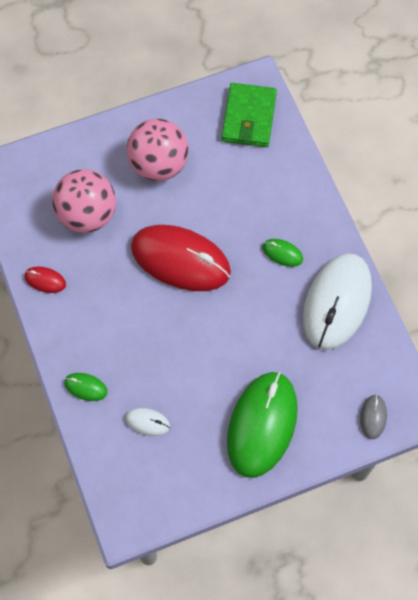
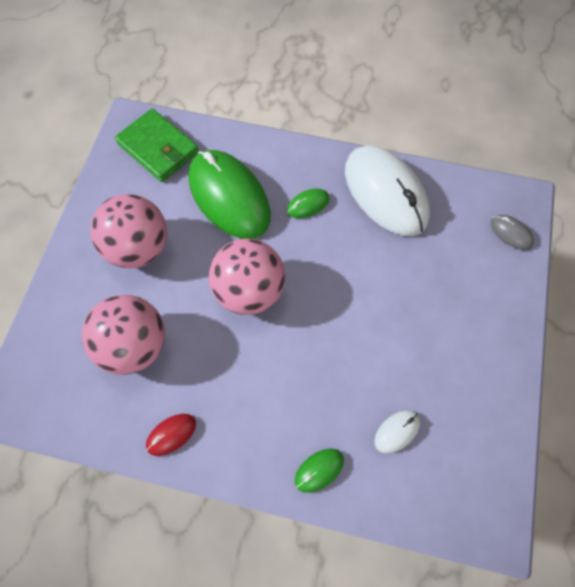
camera: 55 degrees left, 0 degrees up
red mouse [131,225,231,291] -> pink ball [209,238,285,315]
green mouse [227,372,298,478] -> green mouse moved to [188,150,271,239]

